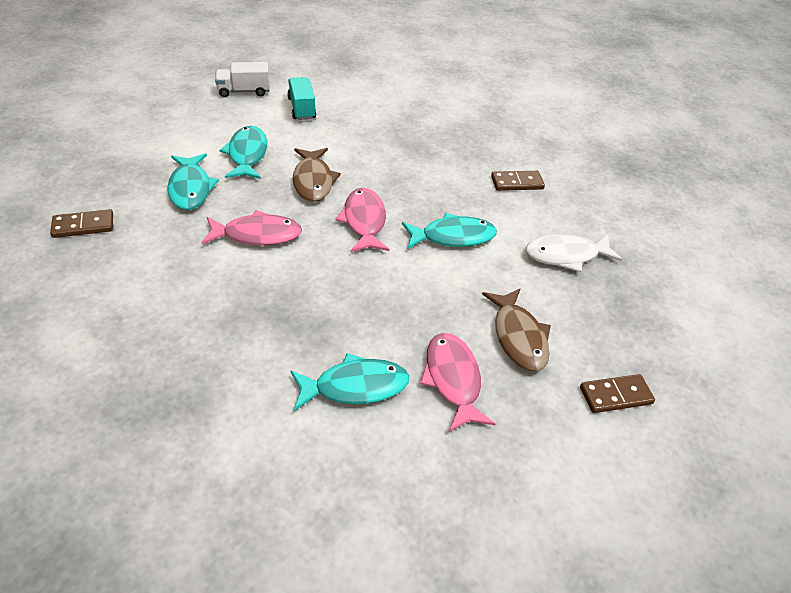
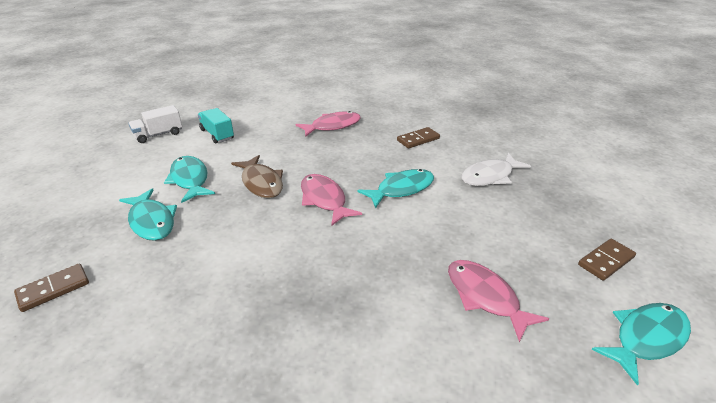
camera: 20 degrees left, 10 degrees down
pink fish [201,210,302,246] -> pink fish moved to [295,111,361,137]
turquoise fish [290,353,409,411] -> turquoise fish moved to [592,303,691,386]
brown fish [482,288,551,372] -> none

